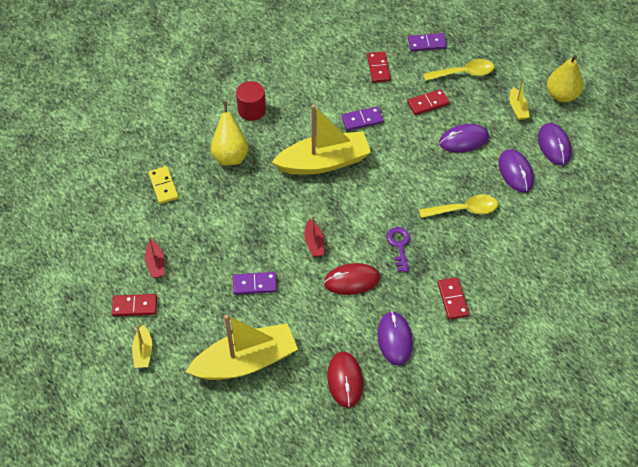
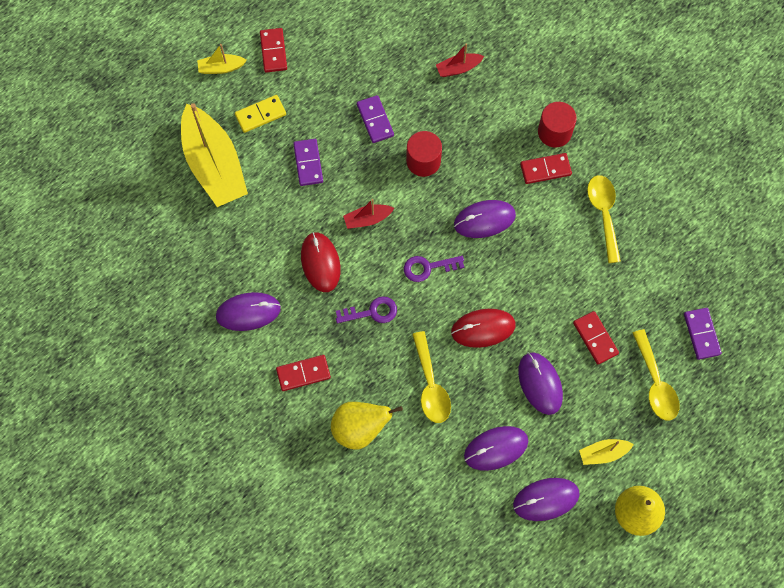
camera: 85 degrees right, 15 degrees up
red boat [145,237,165,278] -> red boat moved to [436,43,484,77]
yellow domino [148,166,179,204] -> yellow domino moved to [235,95,286,133]
yellow pear [211,101,248,166] -> yellow pear moved to [331,402,403,450]
yellow boat [272,104,371,175] -> purple mouse [454,200,516,238]
red mouse [327,351,363,408] -> red mouse moved to [451,309,516,348]
purple domino [341,107,384,131] -> purple domino moved to [357,95,394,143]
red domino [367,51,391,83] -> red domino moved to [520,153,572,184]
none -> purple key [404,256,464,282]
none -> red cylinder [406,131,442,177]
none -> yellow spoon [587,175,621,263]

